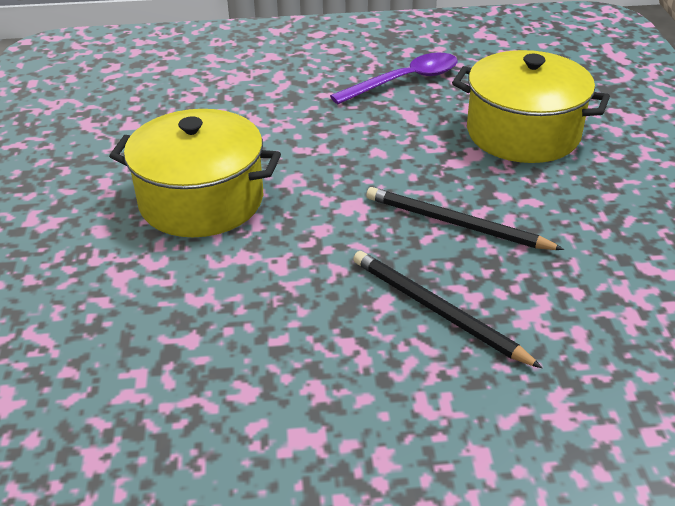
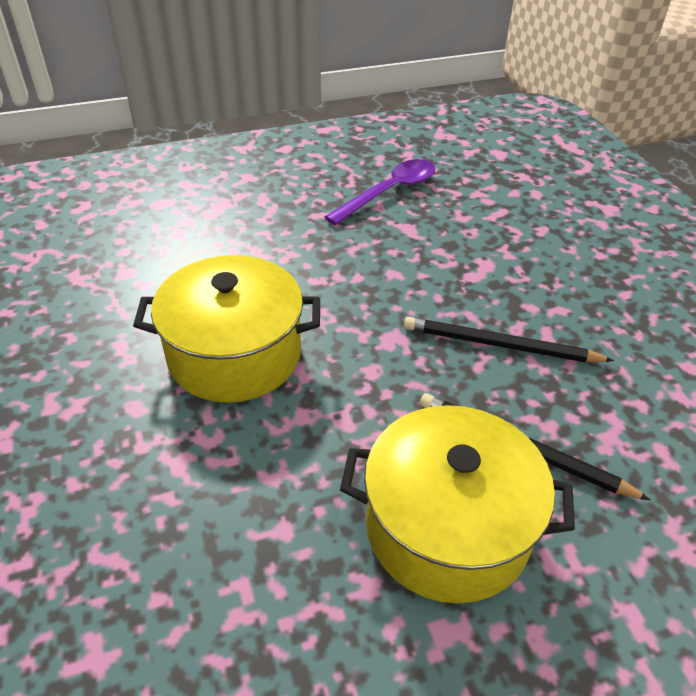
camera: 15 degrees left, 5 degrees up
yellow pot [452,50,610,163] -> yellow pot moved to [340,405,575,604]

